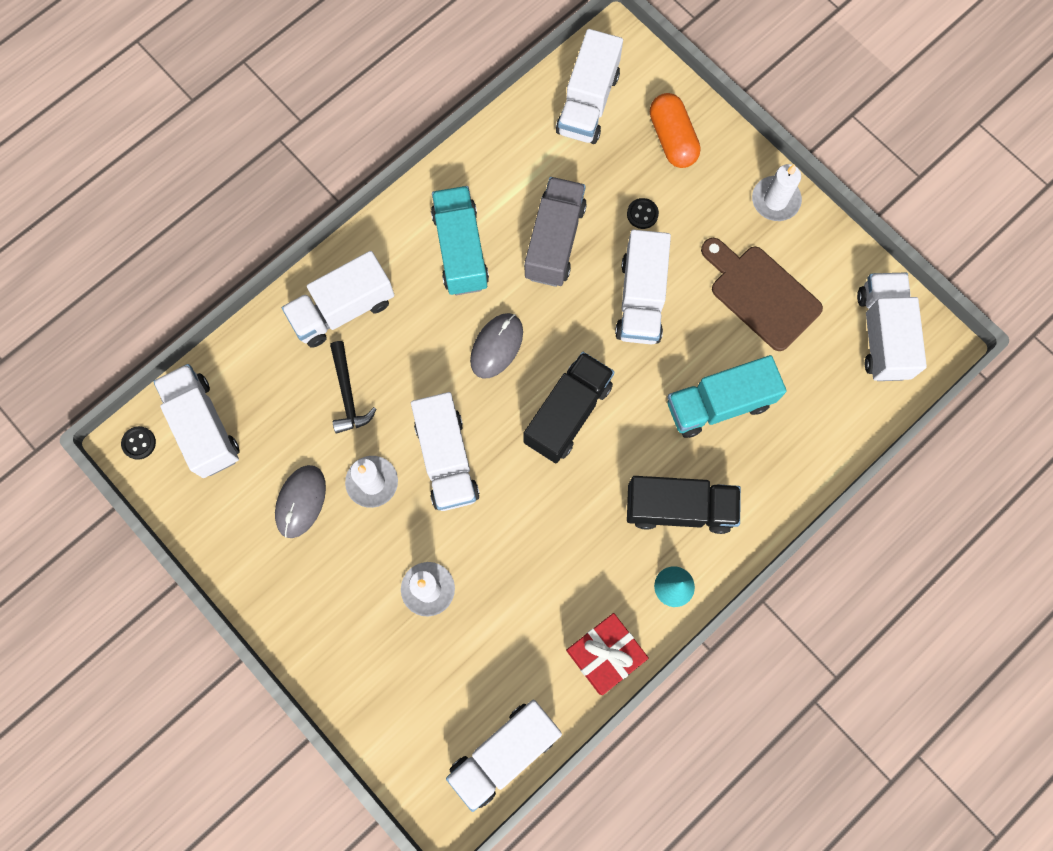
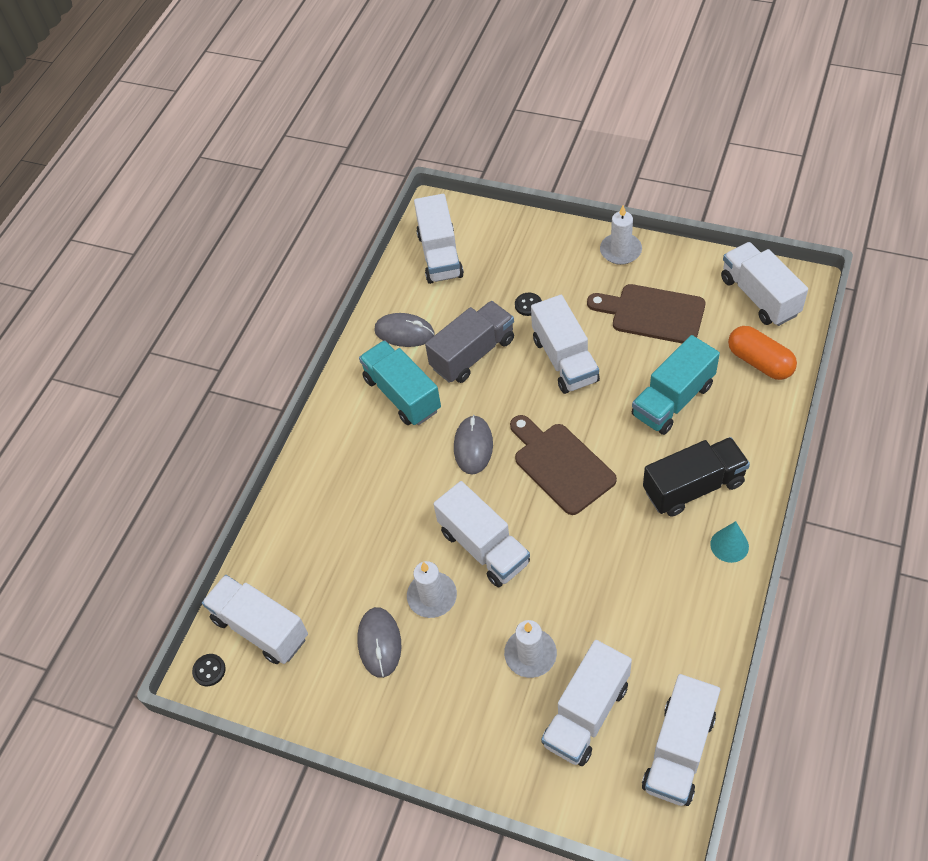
camera: 20 degrees left, 20 degrees down
white truck [282,251,395,348] -> white truck moved to [541,640,632,766]
black hammer [330,341,377,434] -> none
black truck [523,352,614,463] -> brown cutting board [510,415,617,515]
grey truck [524,177,587,287] -> grey truck turned 60 degrees clockwise [425,301,514,383]
red gift [566,613,649,695] -> none
orange capsule [650,93,700,168] -> orange capsule moved to [728,326,797,380]
none -> grey mouse [374,313,434,347]

